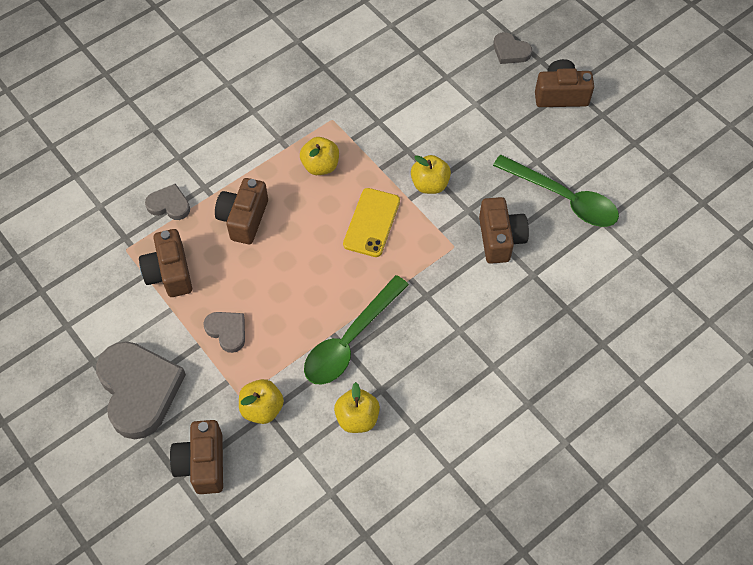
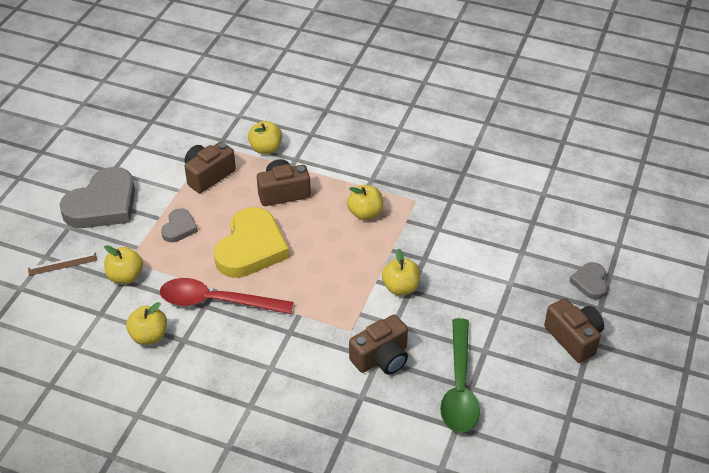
camera: 60 degrees right, 15 degrees down
grey heart [145,184,190,220] -> yellow apple [248,121,282,154]
brown camera [170,420,223,494] -> brown ruler [28,253,97,276]
green spoon [304,275,409,384] -> red spoon [160,278,293,314]
yellow phone [343,188,400,257] -> none
none -> yellow heart [214,207,289,278]

